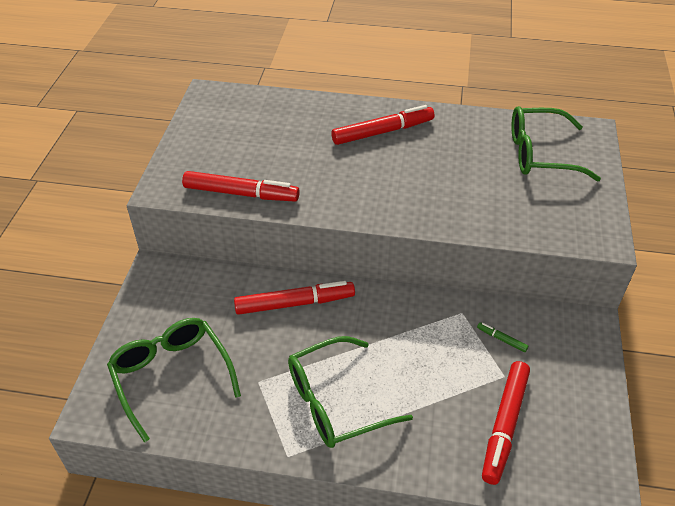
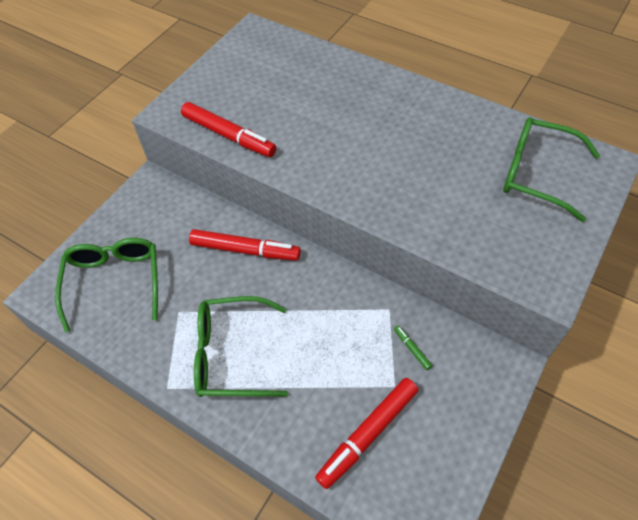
camera: 25 degrees right, 10 degrees up
red marker [331,105,435,145] -> none

